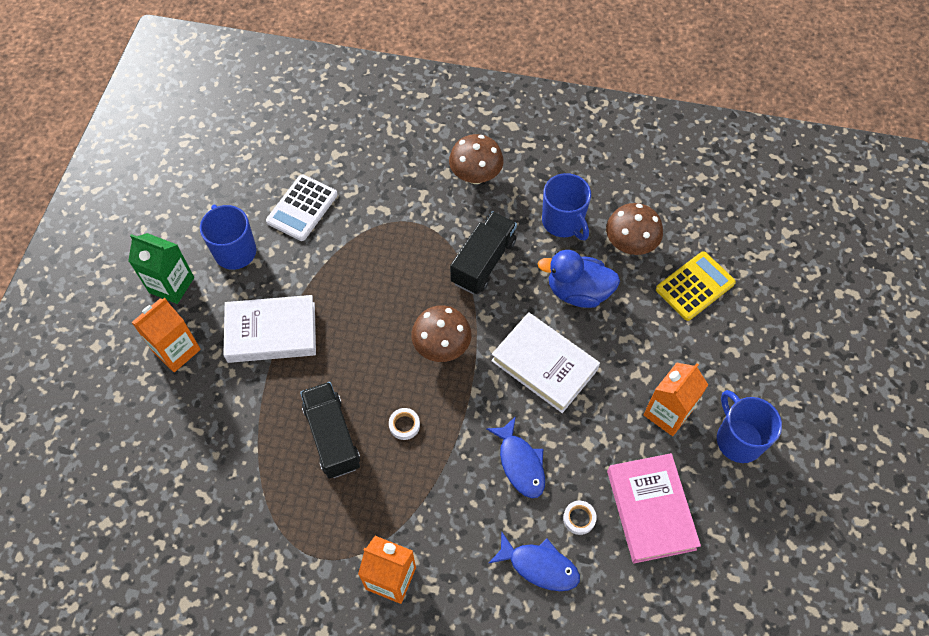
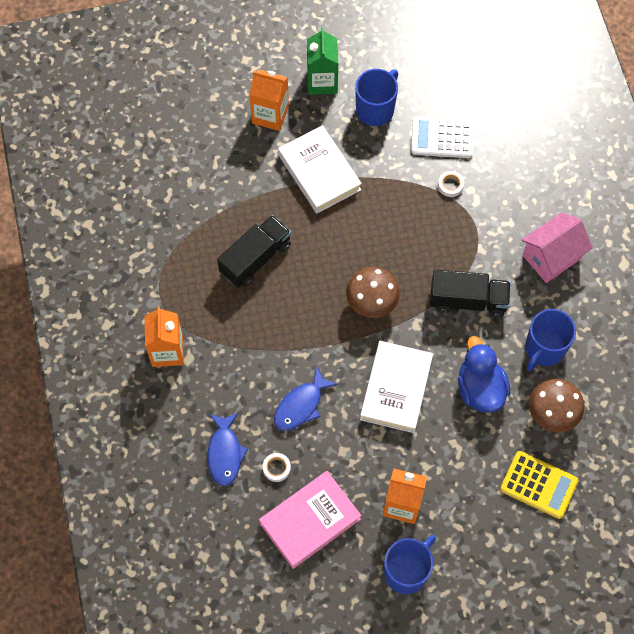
camera: 65 degrees right, 5 degrees up
white tape [389,408,420,440] -> white tape moved to [438,171,464,197]
brown mushroom [449,134,504,184] -> pink house [522,212,593,283]

